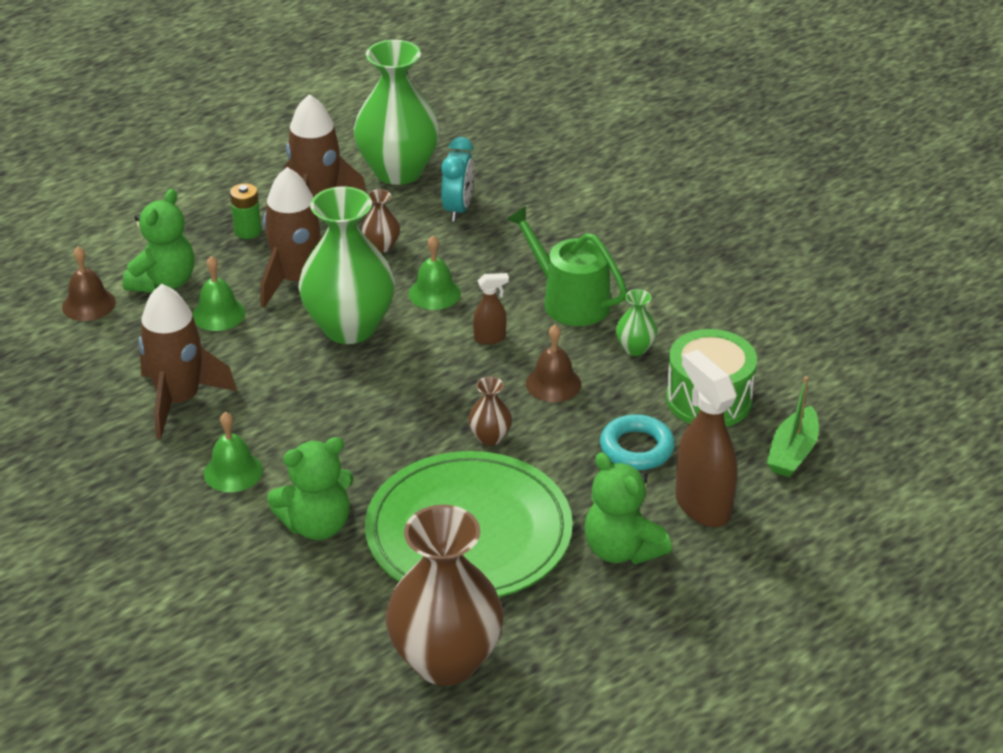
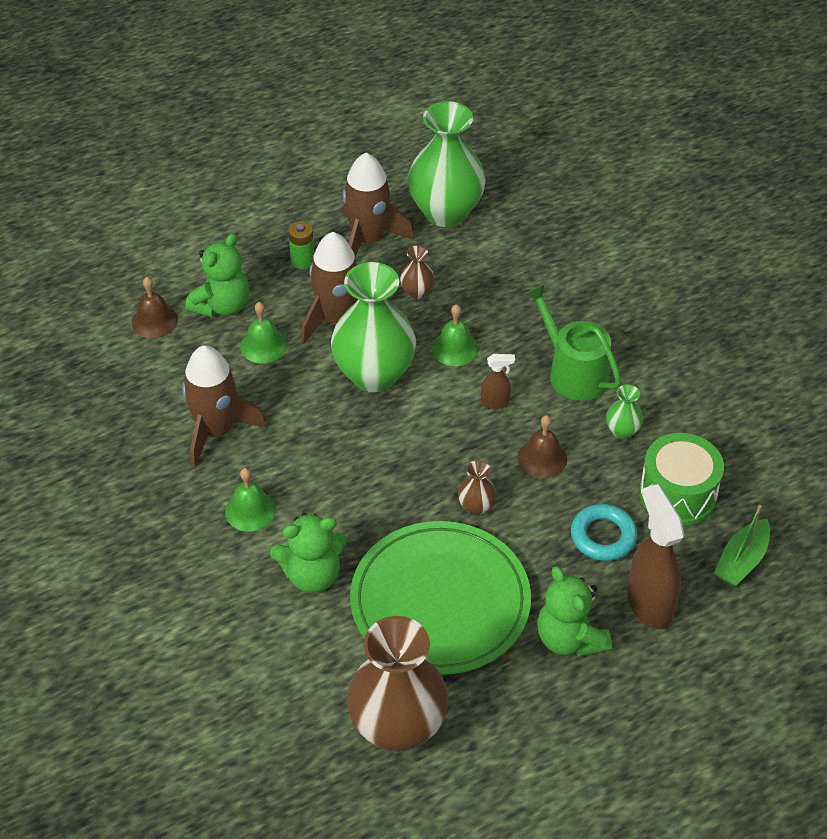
camera: 10 degrees right, 10 degrees up
turquoise clock [441,137,474,221] -> none

